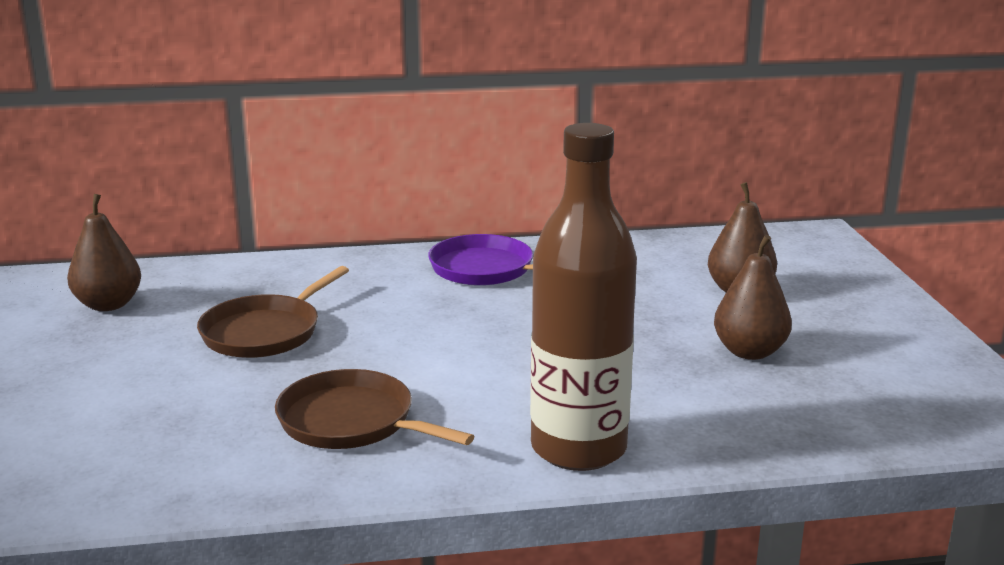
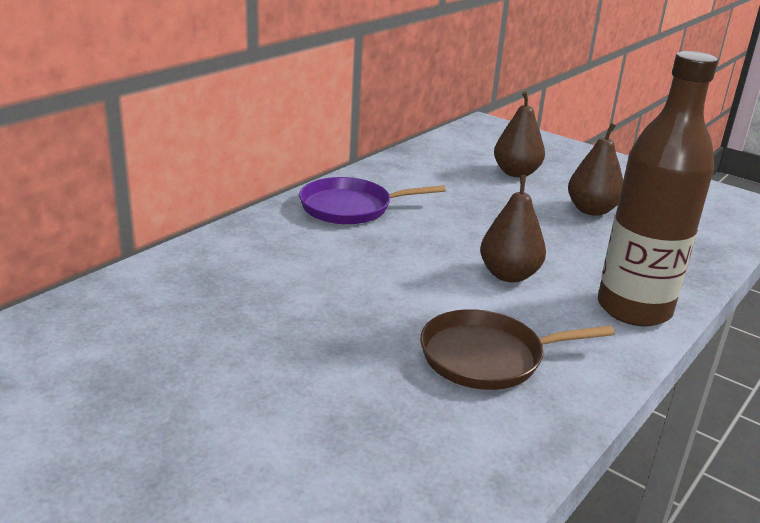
camera: 45 degrees left, 5 degrees up
brown pear [67,194,141,311] -> brown pear moved to [480,175,546,282]
brown pan [197,266,349,358] -> none

